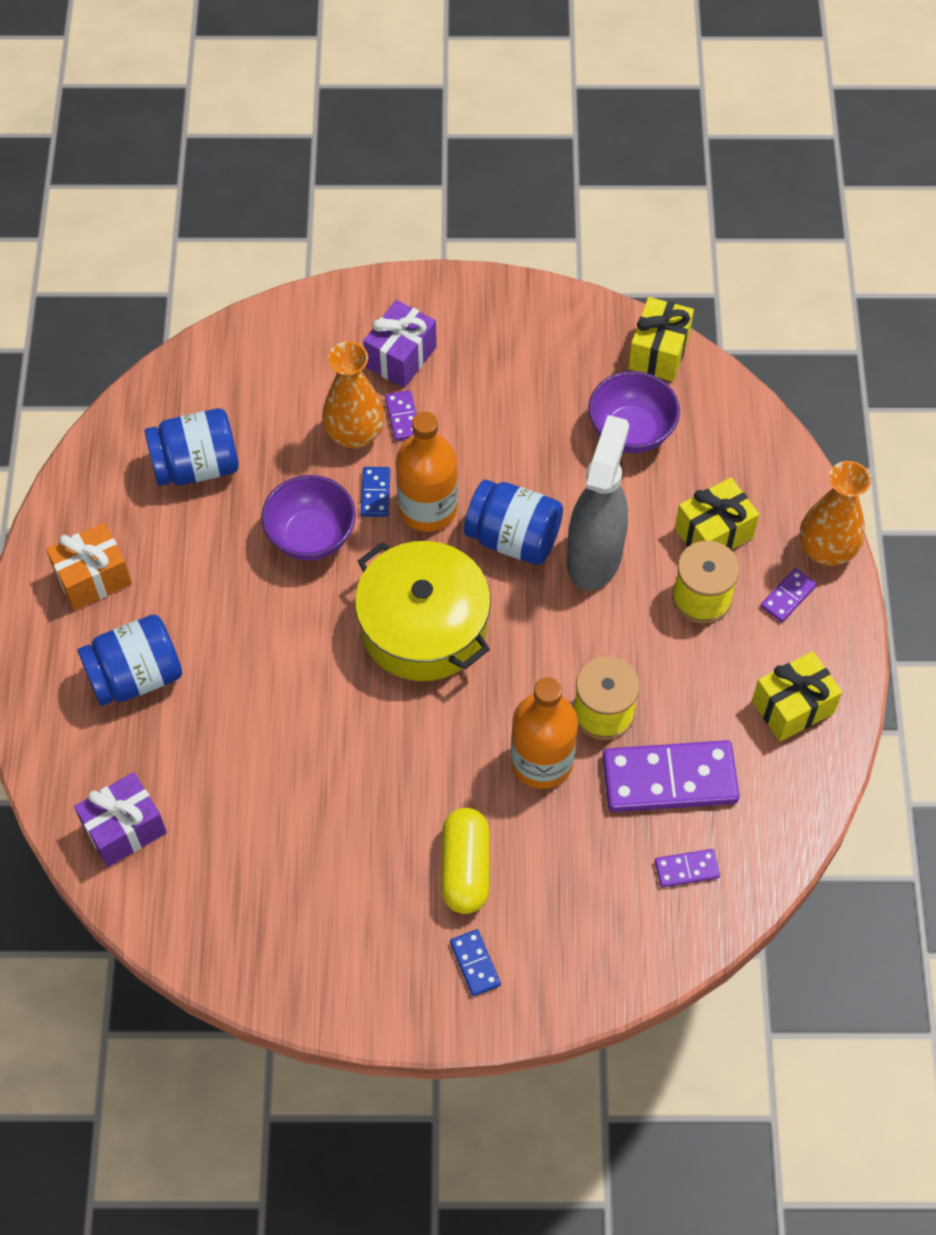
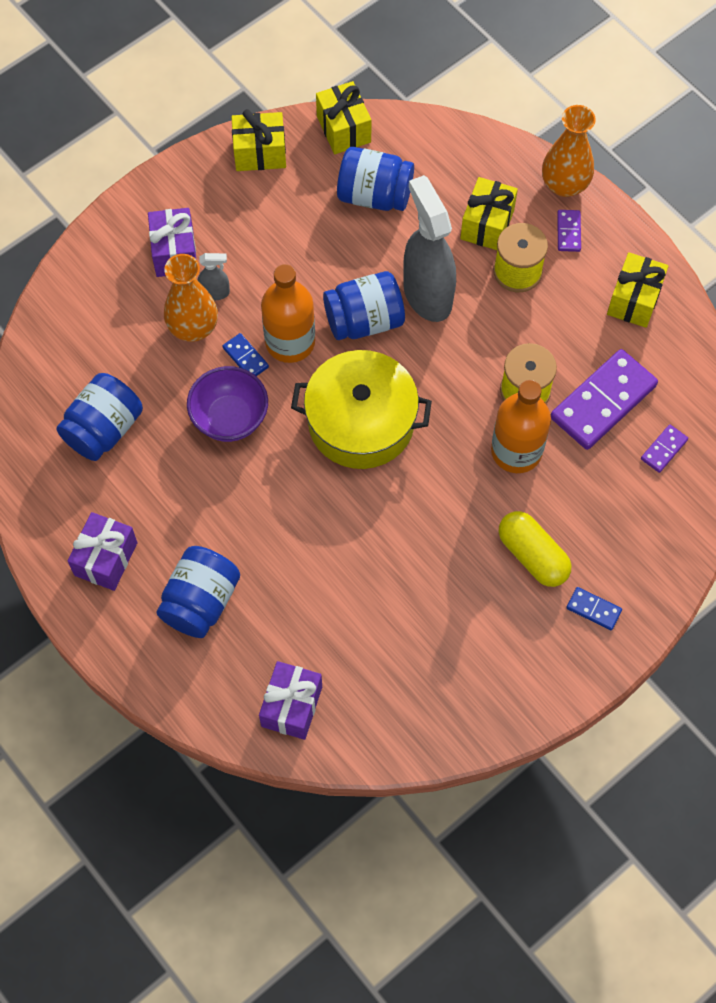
camera: 40 degrees left, 5 degrees up
orange gift [46,523,132,610] -> purple gift [67,512,138,591]
purple domino [385,390,417,441] -> grey spray bottle [198,253,230,301]
purple bowl [588,371,680,453] -> blue jar [337,147,414,211]
none -> yellow gift [231,109,286,171]

